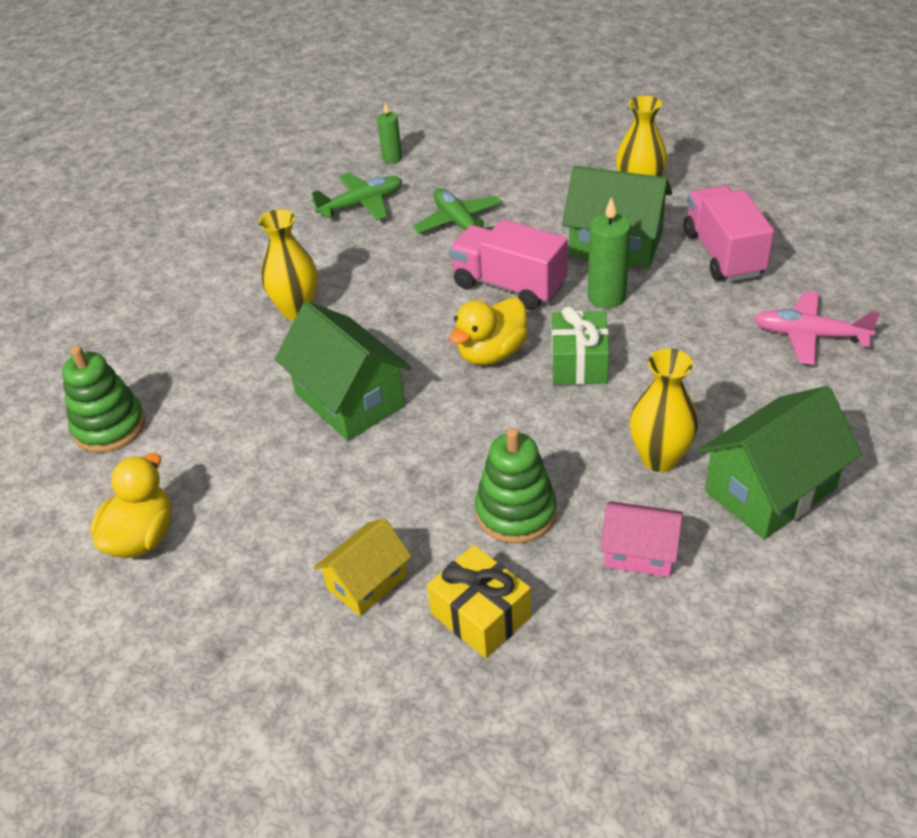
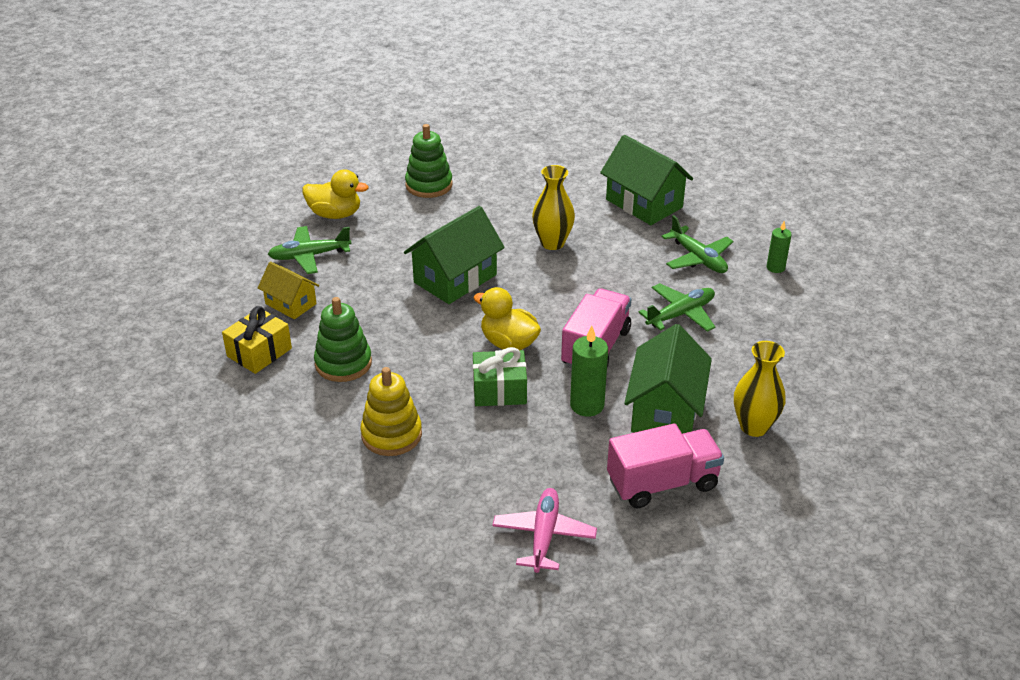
camera: 80 degrees right, 5 degrees down
pink house [600,501,683,577] -> none
yellow vase [630,348,698,472] -> yellow stacking toy [360,367,422,456]
green house [698,386,862,539] -> green house moved to [600,135,693,225]
none -> green plane [268,226,351,274]

